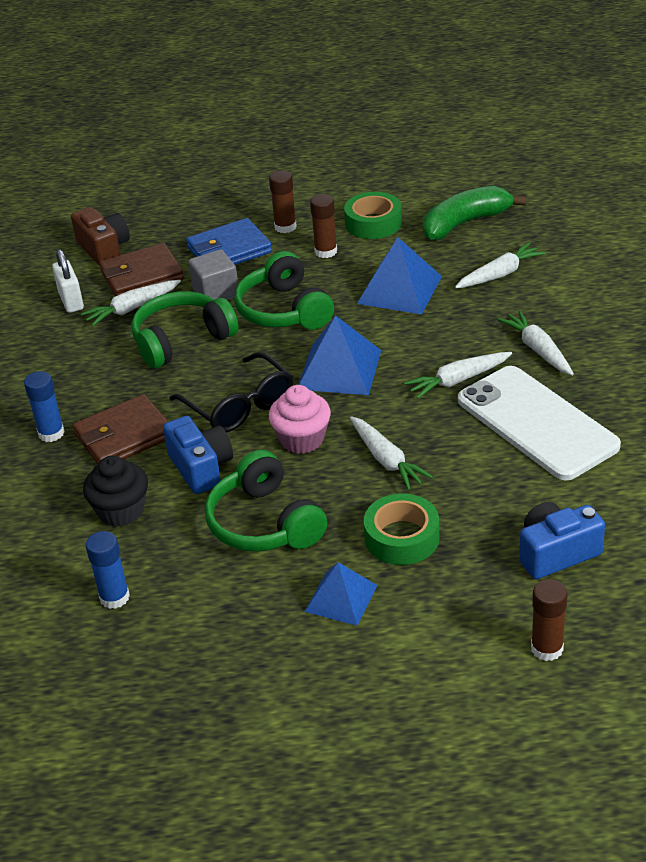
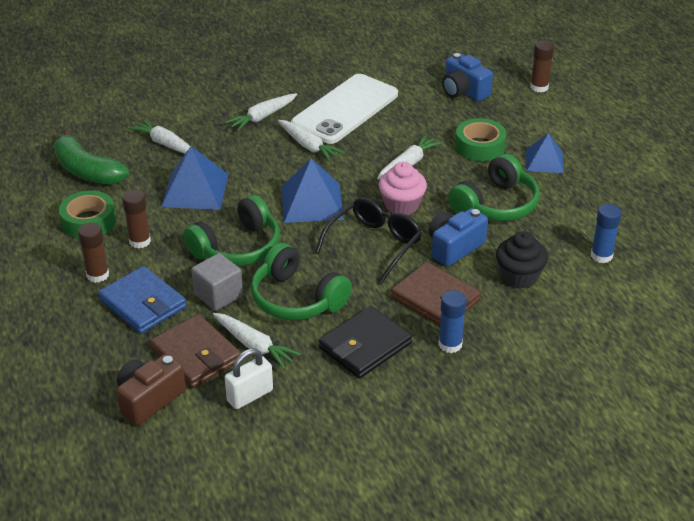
camera: 110 degrees left, 0 degrees up
none -> black wallet [319,306,412,378]

